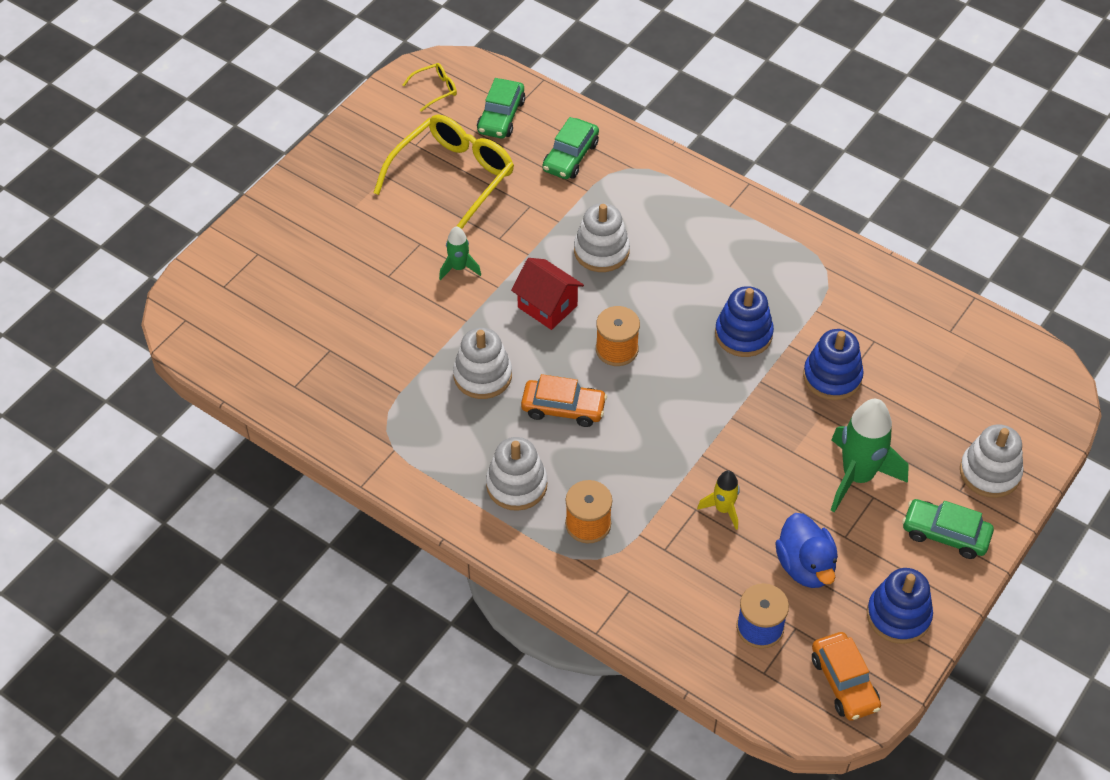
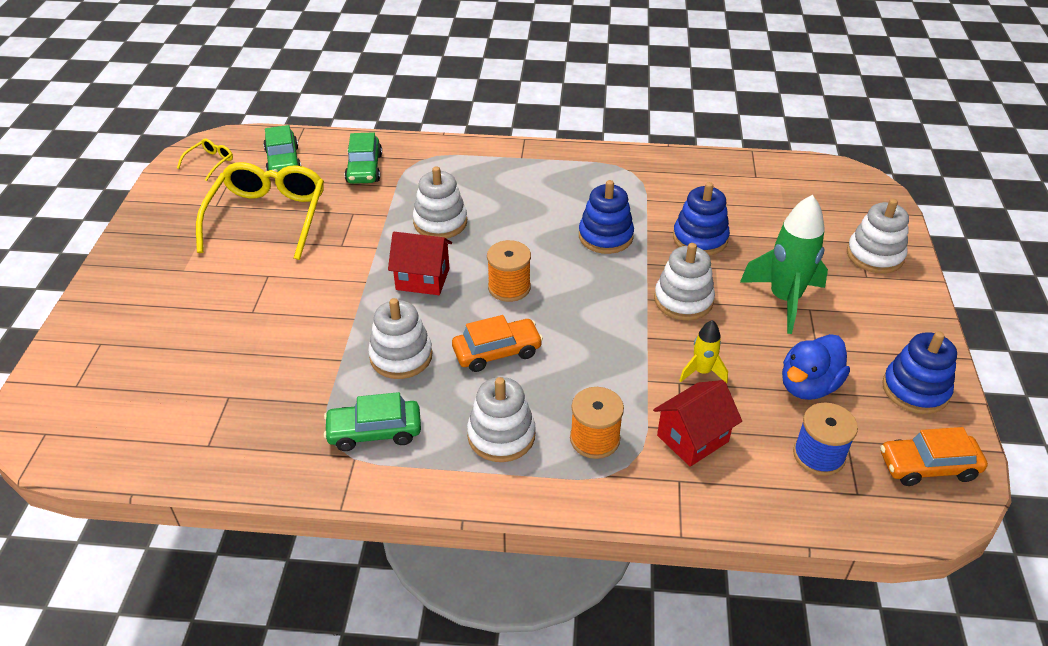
camera: 30 degrees left, 10 degrees down
green rocket [439,226,481,280] -> none
blue duck [775,513,838,588] -> blue duck turned 90 degrees clockwise [782,334,850,400]
orange car [812,632,881,721] -> orange car turned 135 degrees clockwise [880,427,988,486]
green car [902,499,994,559] -> green car moved to [324,392,421,451]
none -> red house [653,380,742,467]
none -> white stacking toy [654,243,715,320]

